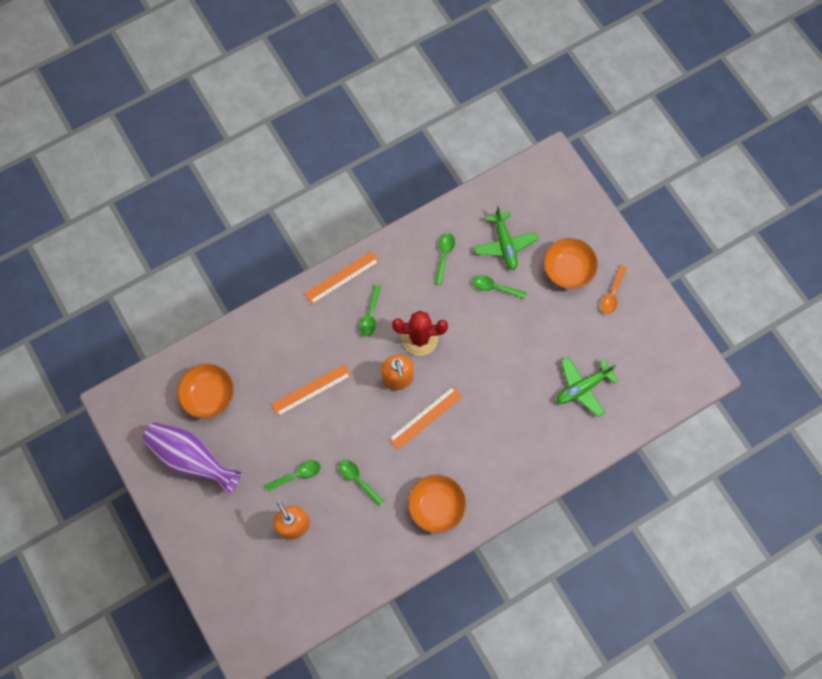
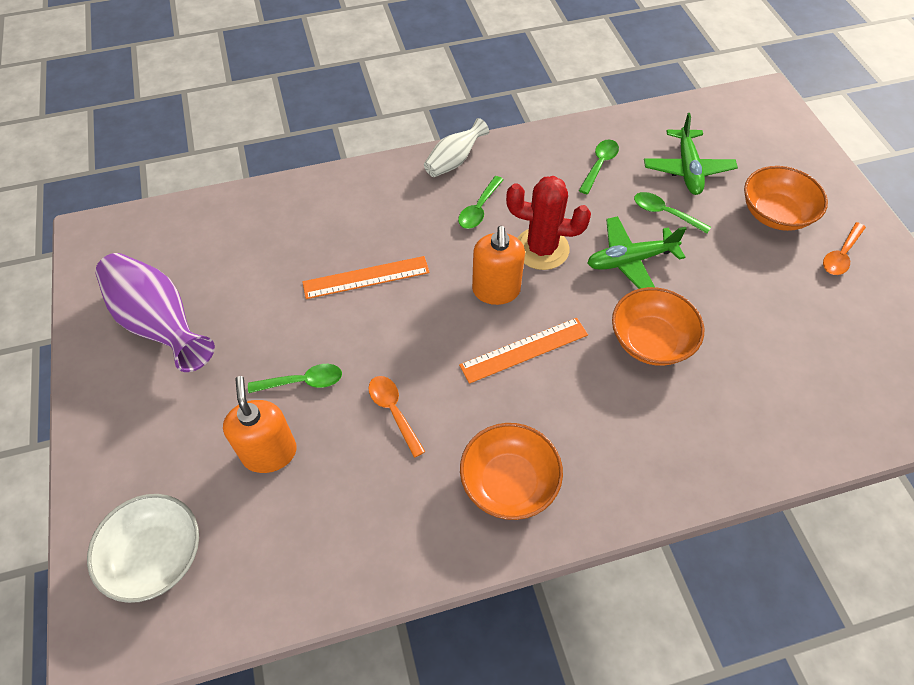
camera: 15 degrees right, 15 degrees down
orange bowl [177,364,234,419] -> orange bowl moved to [612,287,704,366]
orange ruler [304,251,380,304] -> white vase [424,118,489,177]
green spoon [339,460,384,506] -> orange spoon [368,376,426,458]
green plane [557,357,618,417] -> green plane moved to [587,216,687,289]
none -> white bowl [87,494,199,603]

